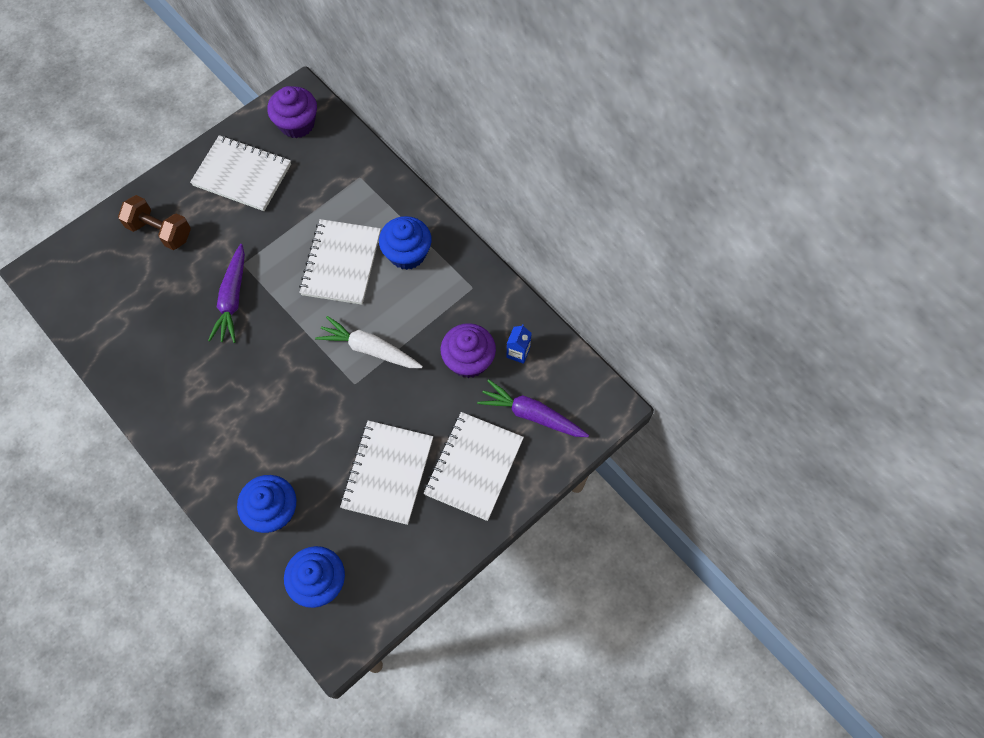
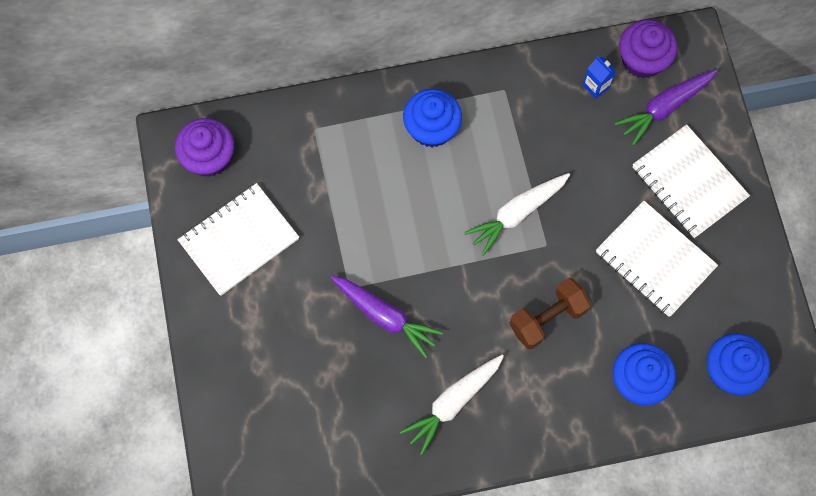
camera: 60 degrees left, 5 degrees up
brown dumbbell [118,195,191,250] -> brown dumbbell moved to [509,278,591,349]
white notebook [299,219,381,305] -> none
purple cupcake [441,323,496,378] -> purple cupcake moved to [619,20,677,78]
none -> white carrot [400,355,504,455]

